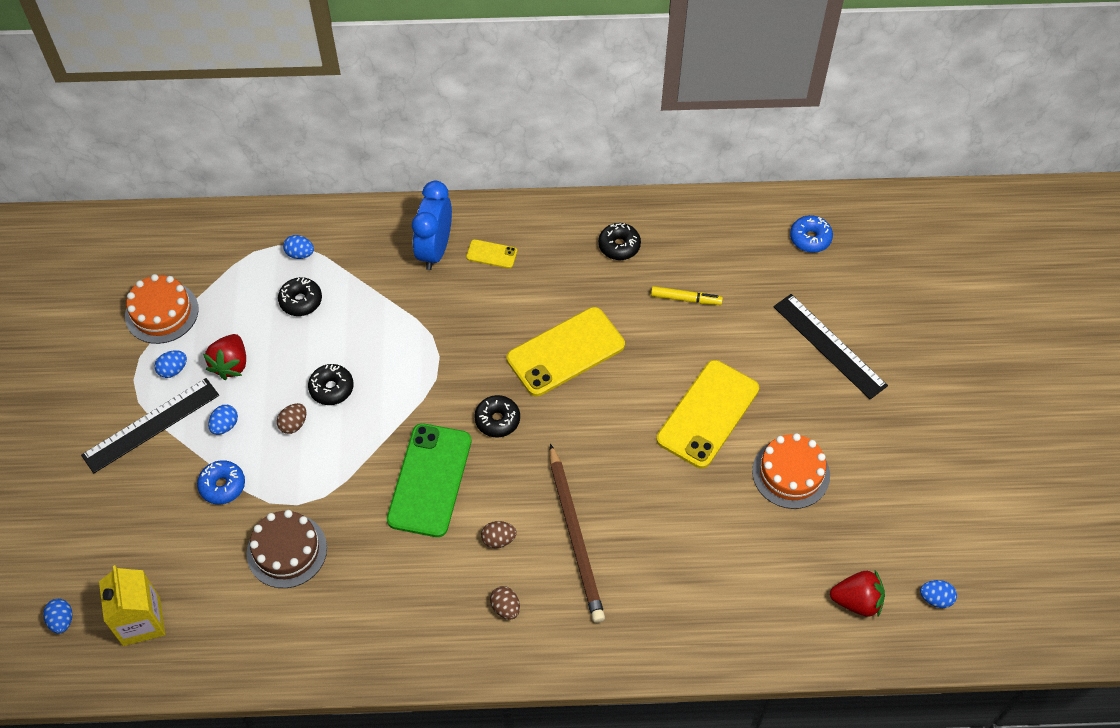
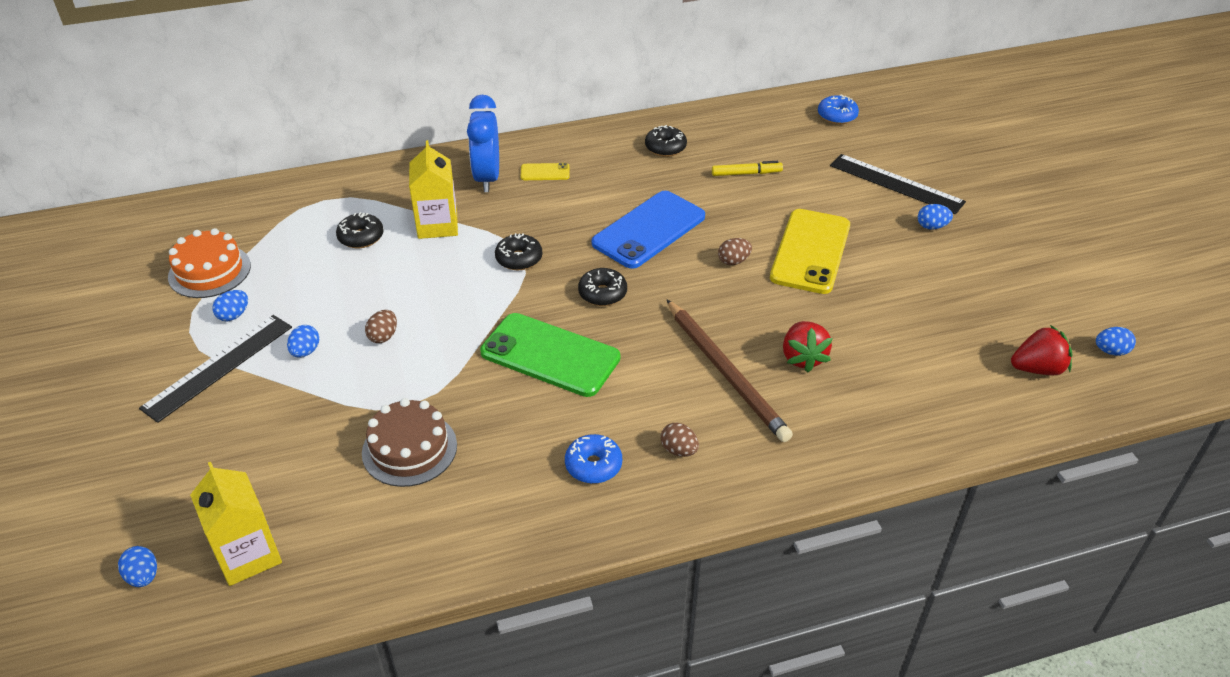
camera: 15 degrees left, 15 degrees down
blue donut [197,460,245,504] -> blue donut moved to [565,434,622,484]
red strawberry [203,334,246,380] -> red strawberry moved to [783,321,833,373]
blue egg [283,235,314,259] -> blue egg moved to [918,204,953,230]
black donut [308,364,354,405] -> black donut moved to [495,233,542,270]
green phone [387,423,471,537] -> green phone turned 60 degrees counterclockwise [480,313,620,397]
brown egg [481,521,517,548] -> brown egg moved to [718,238,752,265]
yellow phone [507,307,625,396] -> blue phone [592,191,705,269]
orange cake [752,433,830,509] -> none
none -> yellow carton [409,140,458,239]

